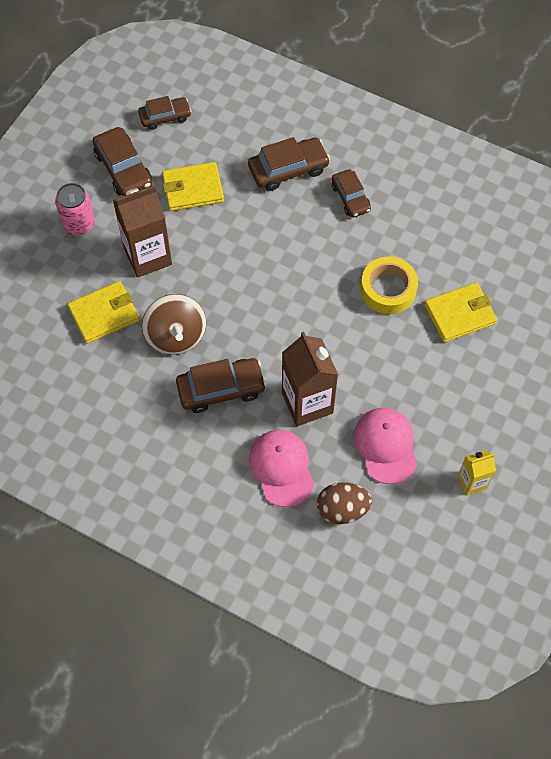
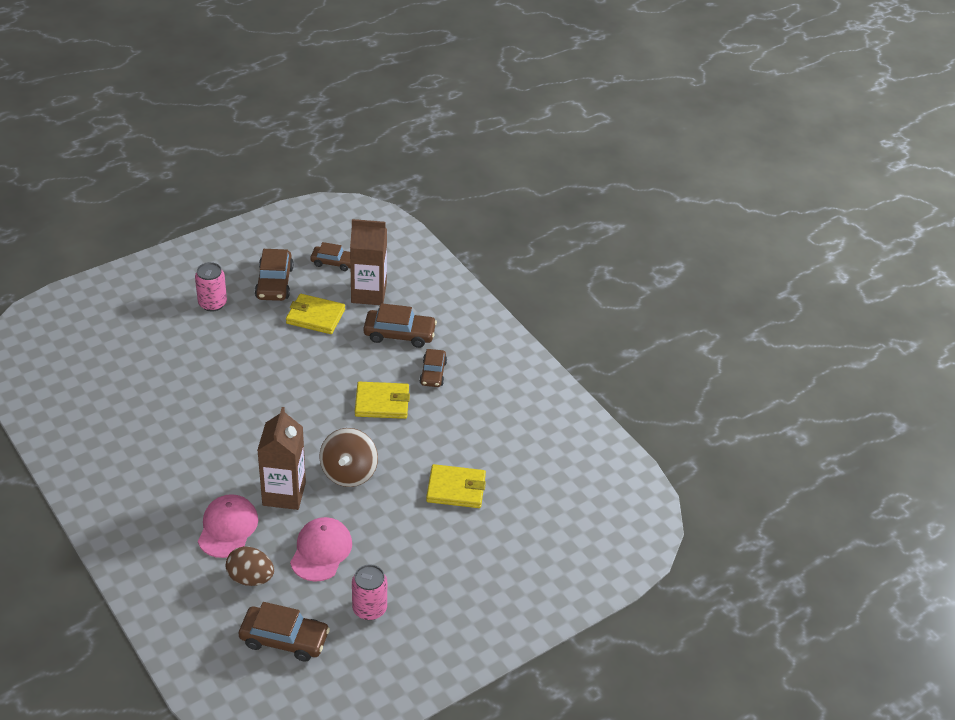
camera: 25 degrees right, 20 degrees down
yellow wallet [67,281,140,344] -> yellow wallet moved to [355,382,410,419]
brown carton [113,185,172,278] -> brown carton moved to [350,219,387,305]
brown spinning top [142,294,206,355] -> brown spinning top moved to [319,428,378,487]
brown car [176,358,266,413] -> brown car moved to [239,602,330,662]
yellow tape [361,256,418,314] -> none
yellow carton [458,450,496,495] -> pink can [352,564,387,620]

